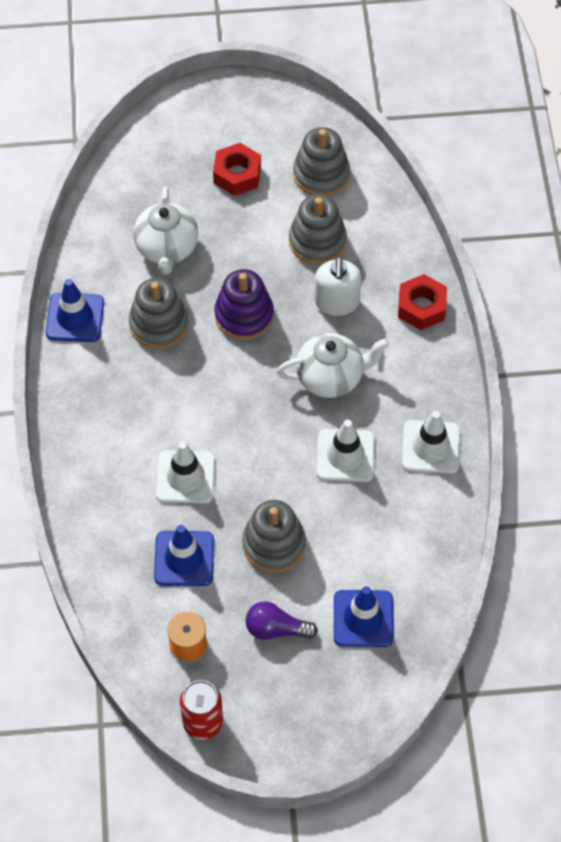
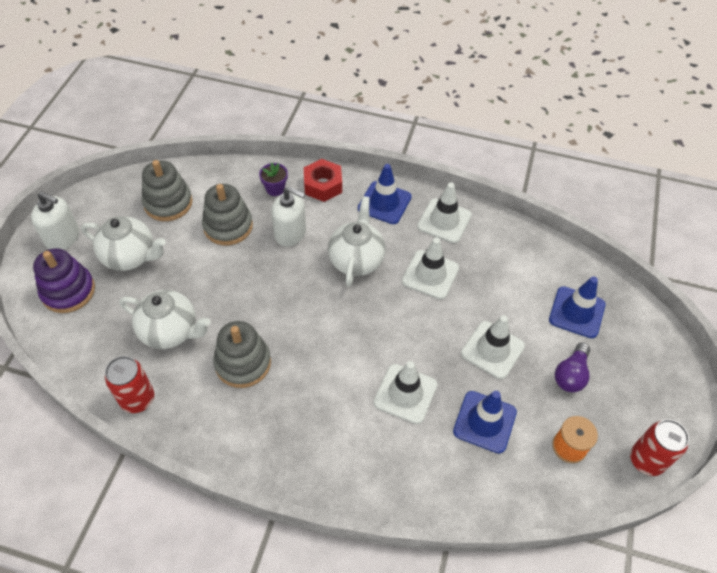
camera: 70 degrees left, 5 degrees down
blue traffic cone [46,279,104,342] -> blue traffic cone moved to [358,164,412,224]
red nut [213,143,261,196] -> white teapot [81,216,166,271]
purple stacking toy [214,269,274,340] -> purple stacking toy moved to [33,248,95,313]
grey stacking toy [242,500,306,573] -> white traffic cone [461,315,525,379]
none -> white soap dispenser [31,191,79,250]
none -> red can [105,356,154,413]
none -> purple flower pot [259,163,288,196]

